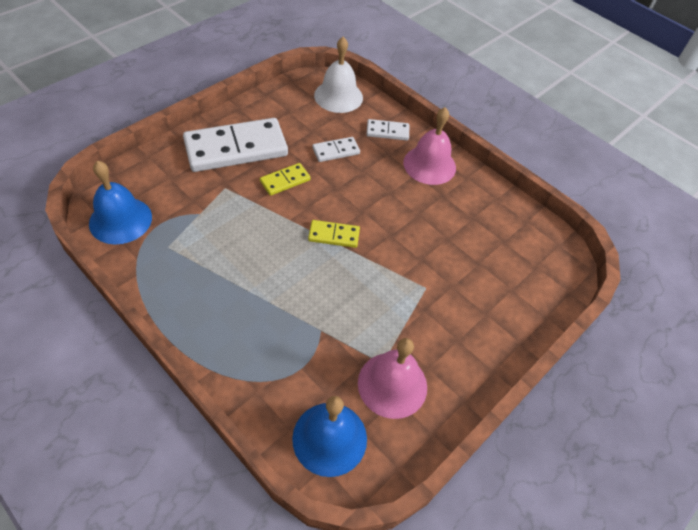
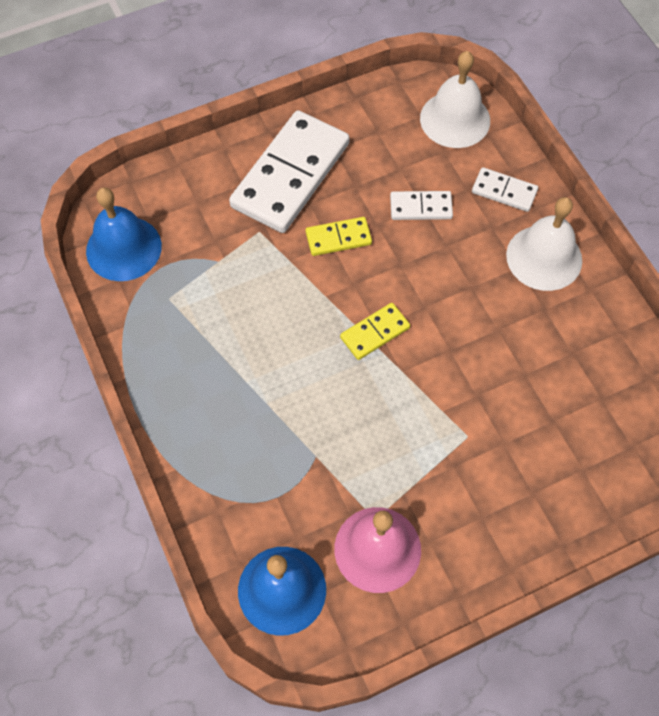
camera: 25 degrees right, 10 degrees up
white domino [183,118,288,172] -> white domino turned 60 degrees counterclockwise [229,110,350,233]
yellow domino [308,220,360,248] -> yellow domino turned 60 degrees counterclockwise [340,303,410,360]
pink bell [403,107,456,185] -> white bell [506,197,582,291]

